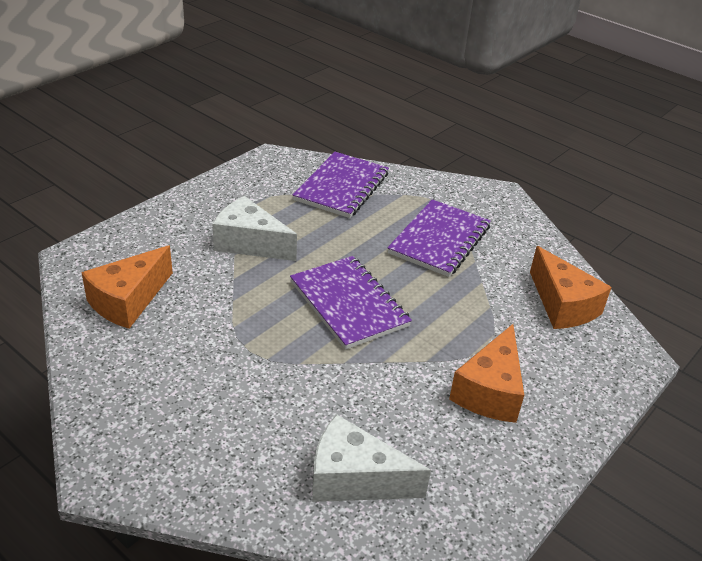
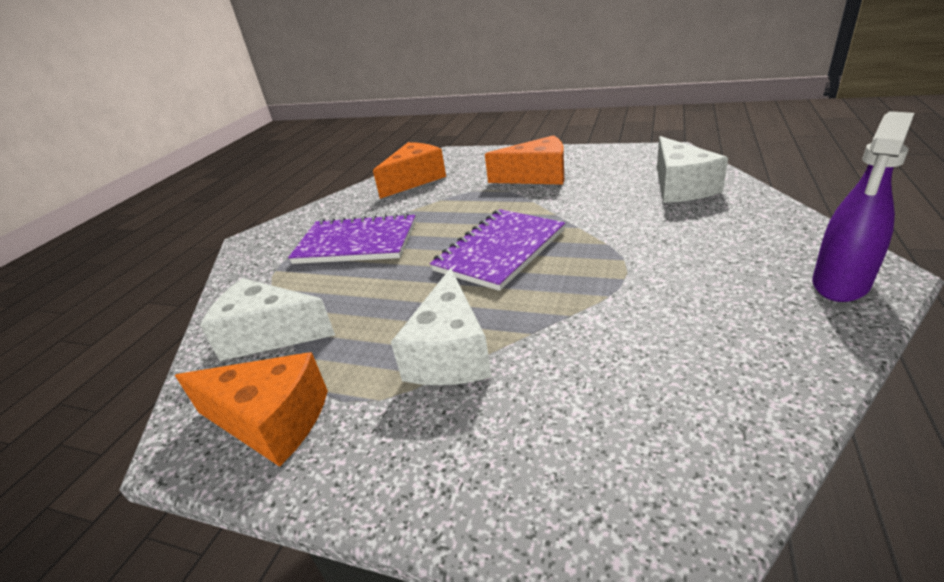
camera: 105 degrees left, 5 degrees down
orange cheese [81,245,173,329] -> orange cheese moved to [175,352,328,467]
purple notebook [293,152,389,218] -> white cheese [200,278,335,361]
none -> purple spray bottle [812,111,914,302]

